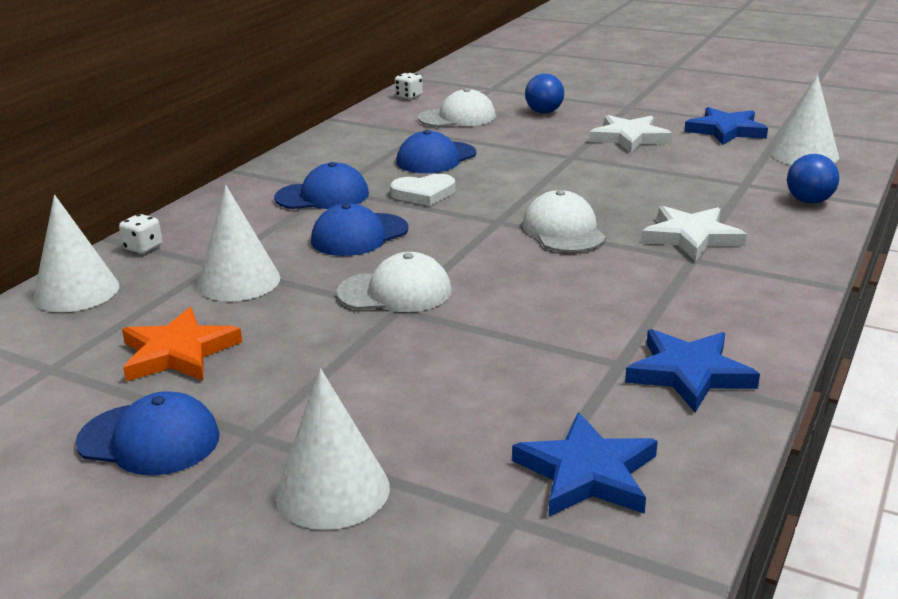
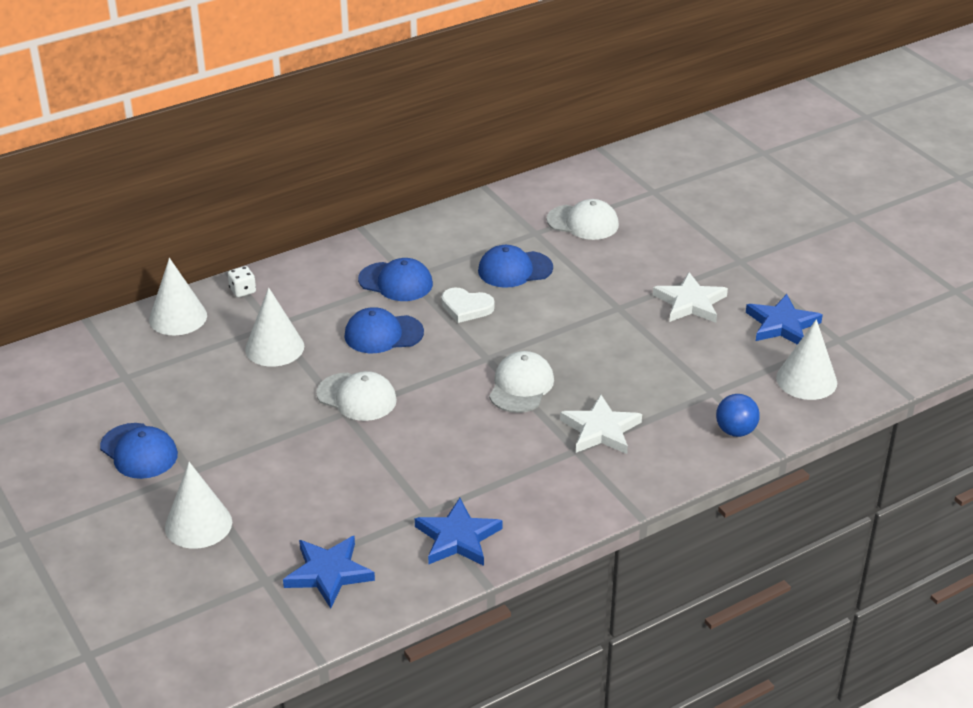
camera: 30 degrees right, 10 degrees up
orange star [122,307,242,382] -> none
white dice [395,72,423,99] -> none
blue ball [525,73,564,114] -> none

